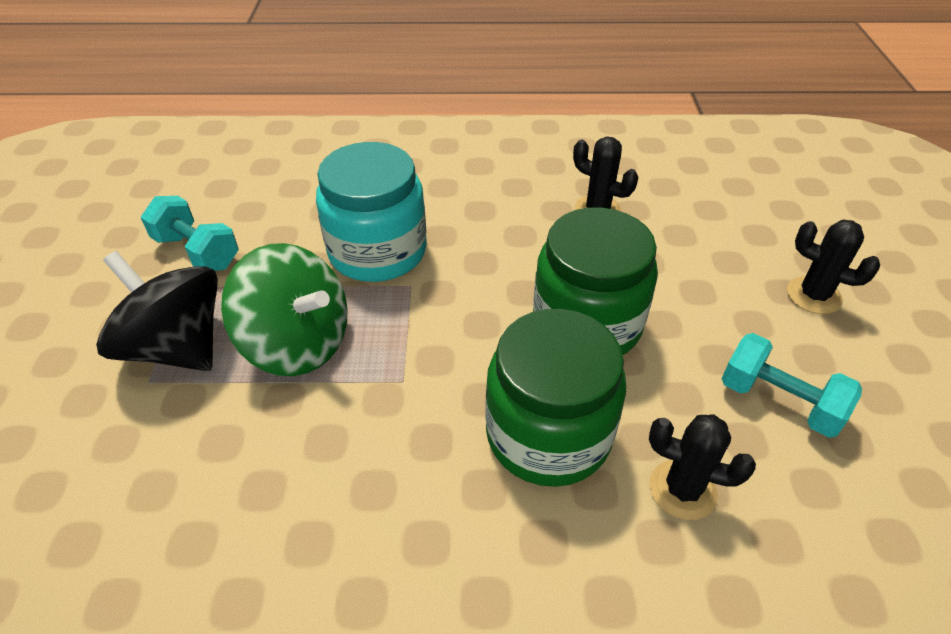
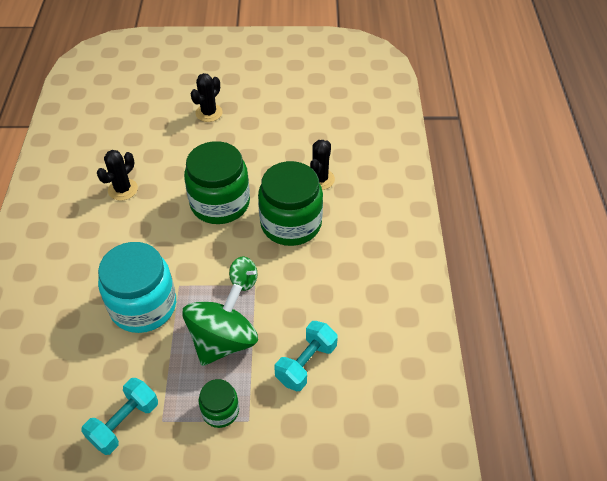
camera: 90 degrees left, 5 degrees up
black spinning top [96,251,218,371] -> green jar [199,379,239,428]
turquoise dumbbell [722,333,862,438] -> turquoise dumbbell moved to [275,321,338,391]
none -> green spinning top [229,257,257,291]

